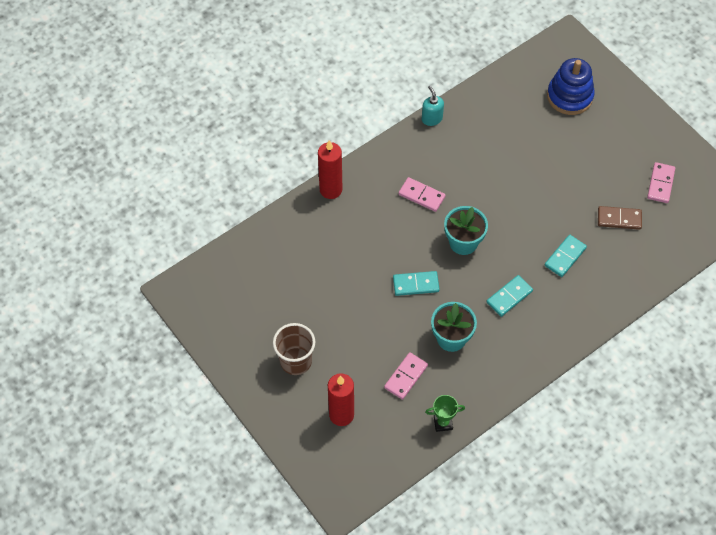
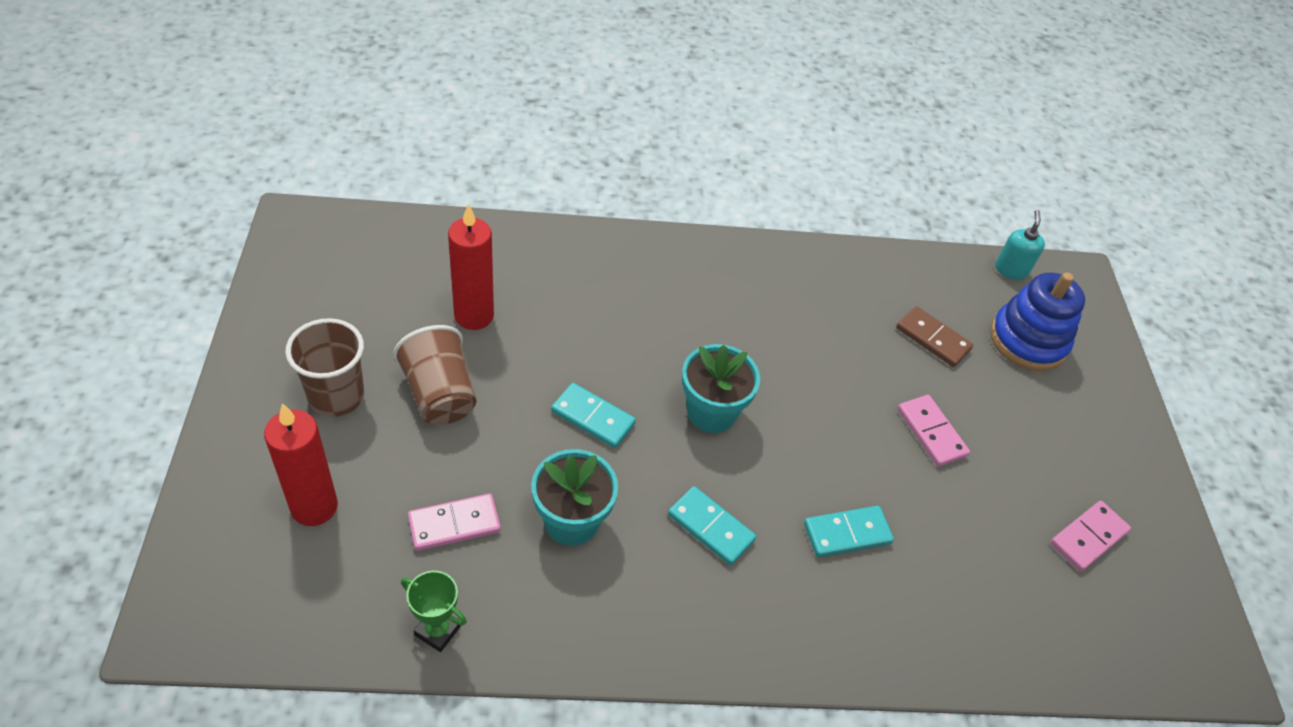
camera: 30 degrees right, 10 degrees down
red candle [318,140,342,199] -> red candle moved to [448,204,494,330]
pink domino [399,177,445,212] -> pink domino moved to [898,395,970,467]
turquoise soap dispenser [422,86,444,126] -> turquoise soap dispenser moved to [995,210,1045,280]
turquoise domino [486,275,533,317] -> turquoise domino turned 45 degrees clockwise [668,486,756,565]
brown domino [598,206,642,230] -> brown domino moved to [896,306,973,367]
none -> brown cup [393,325,476,425]

